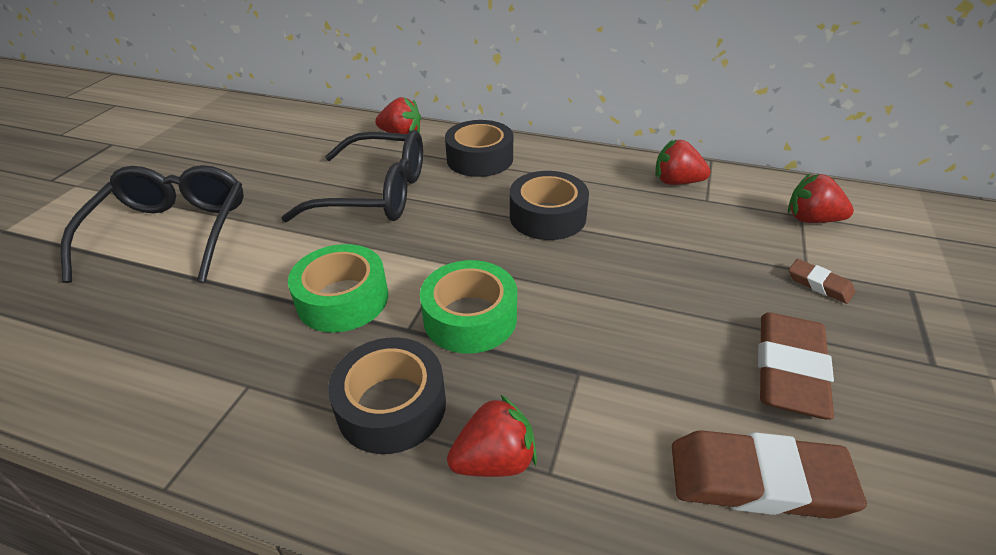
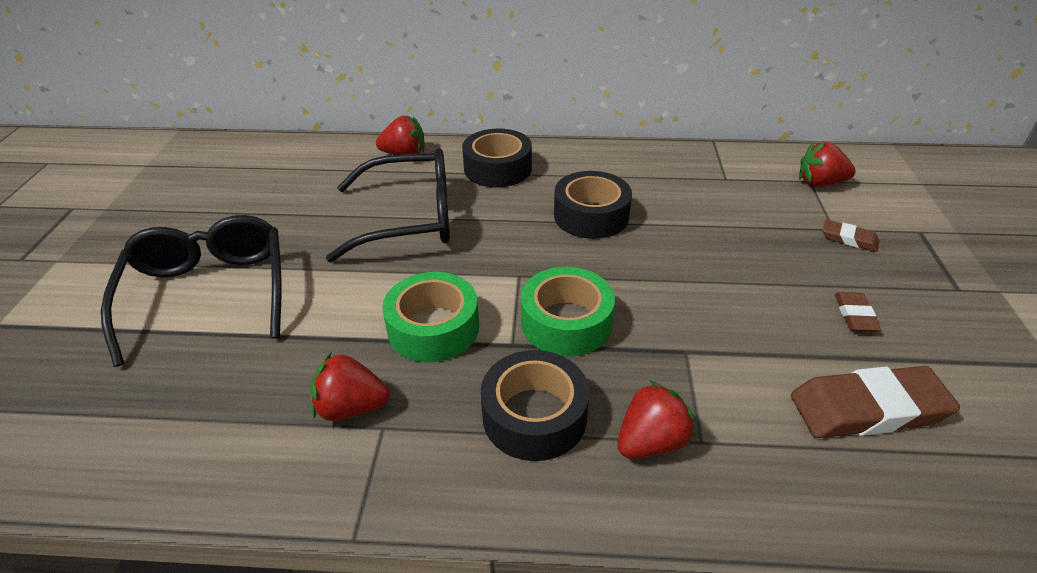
camera: 15 degrees left, 0 degrees up
red strawberry [655,139,710,185] -> red strawberry moved to [310,353,390,421]
brown eraser [758,312,834,420] -> brown eraser [835,292,881,332], size x0.50

